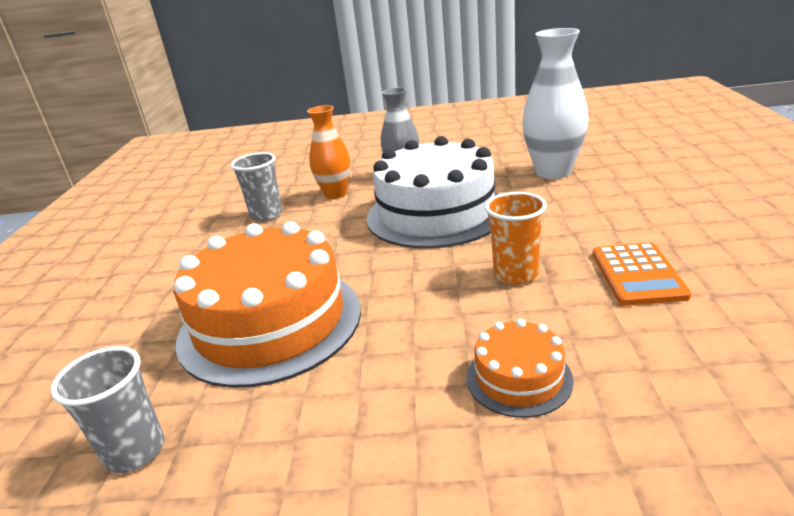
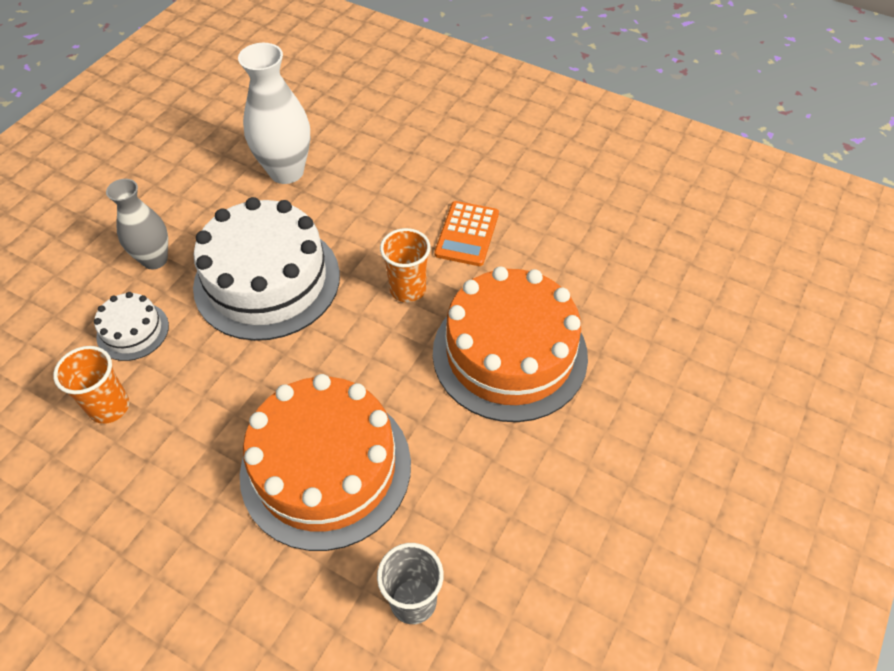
camera: 65 degrees left, 25 degrees up
grey cup [231,152,283,222] -> orange cup [53,346,129,424]
orange vase [307,105,351,199] -> white cake [94,292,169,361]
orange cake [467,319,574,418] -> orange cake [433,266,588,422], size x2.16
orange calculator [593,242,691,306] -> orange calculator turned 75 degrees clockwise [434,201,499,266]

